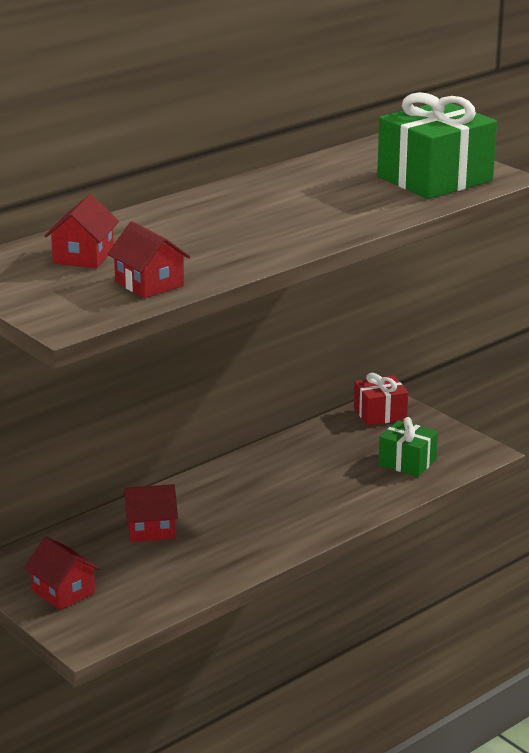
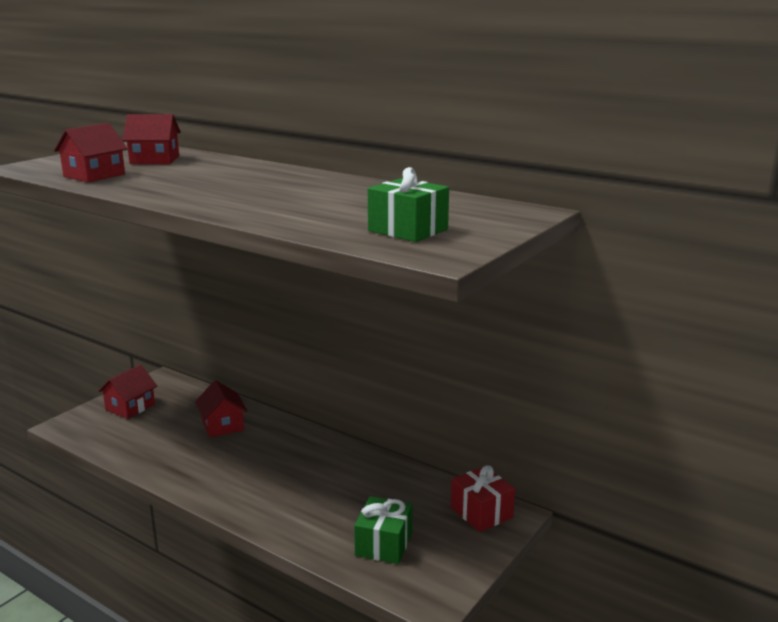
camera: 75 degrees right, 5 degrees down
green gift [377,92,497,199] -> green gift [368,167,449,242], size x0.56

